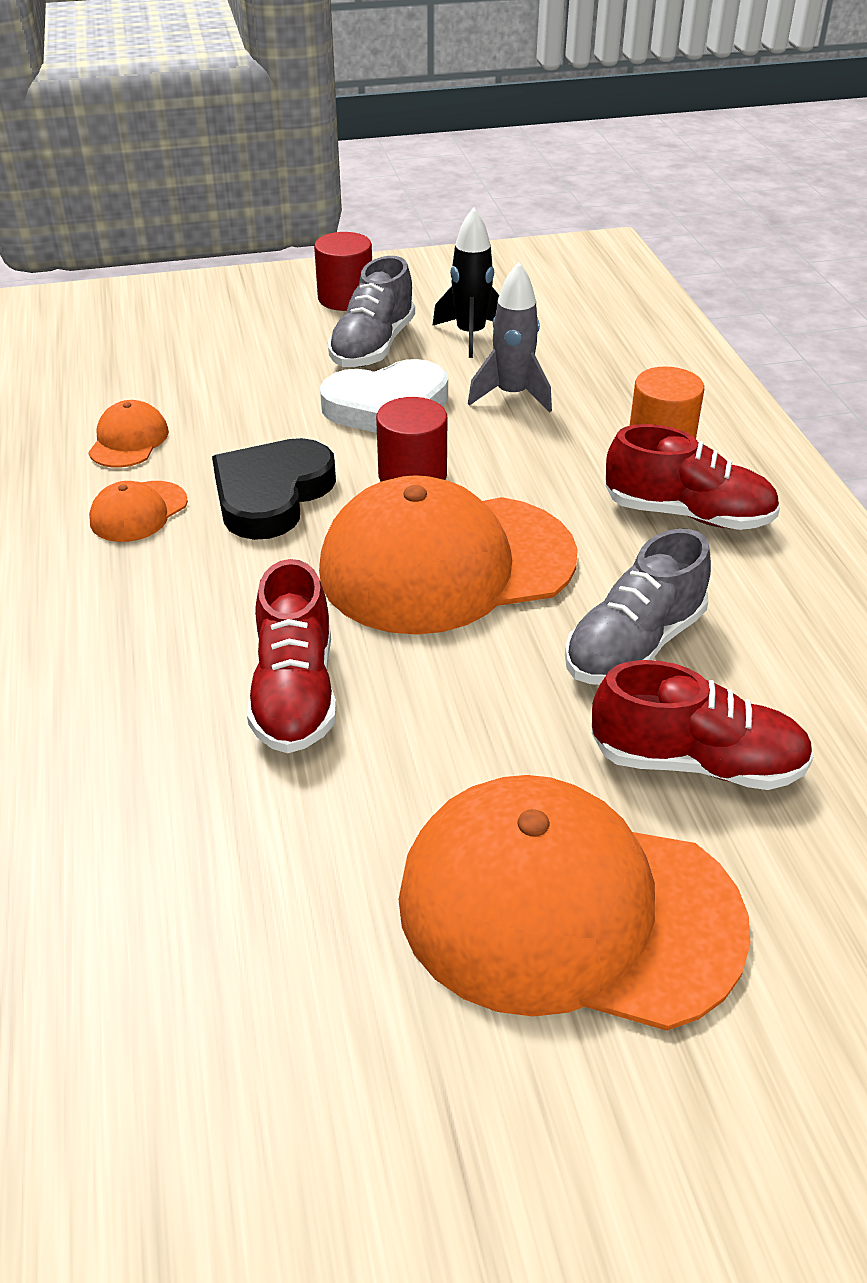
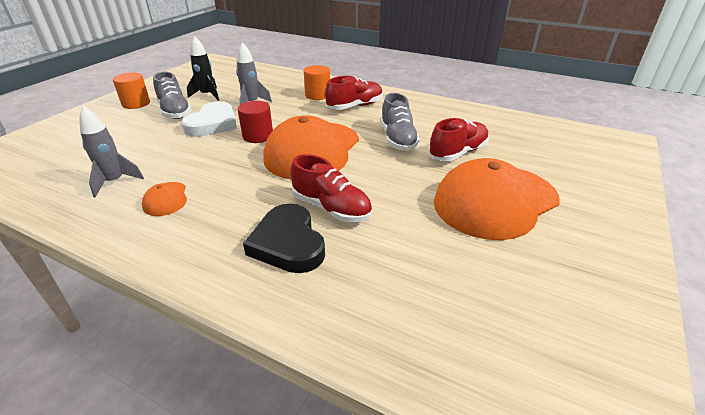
camera: 50 degrees left, 5 degrees down
orange cap [88,400,169,468] -> grey rocket [79,106,144,198]
black heart [212,438,336,540] -> black heart moved to [243,204,325,273]
red cylinder [314,232,372,311] -> orange cylinder [113,72,150,109]

